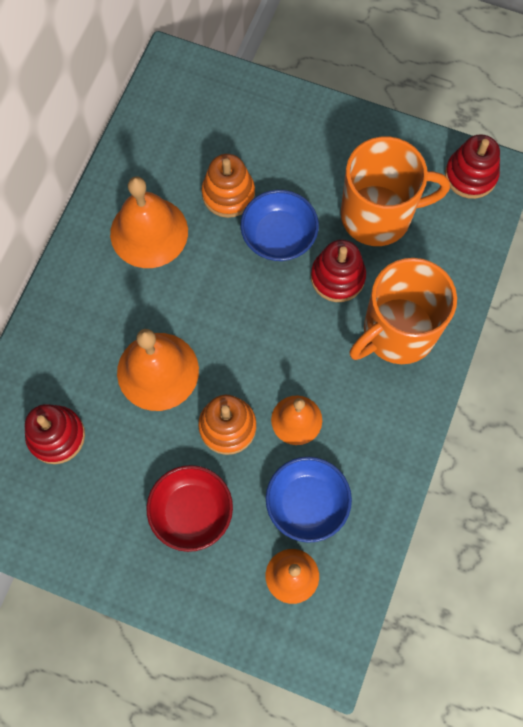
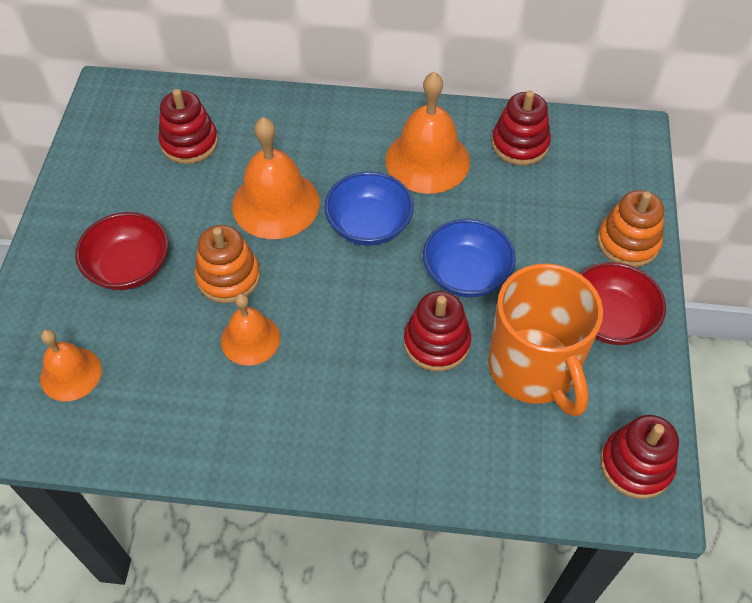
camera: 75 degrees right, 15 degrees down
orange stacking toy [202,154,255,218] -> orange stacking toy moved to [597,190,664,267]
blue bowl [266,457,352,543] -> blue bowl moved to [324,171,414,246]
orange mug [350,258,457,364] -> none
none -> red stacking toy [492,91,551,165]
none -> red bowl [580,262,666,345]

